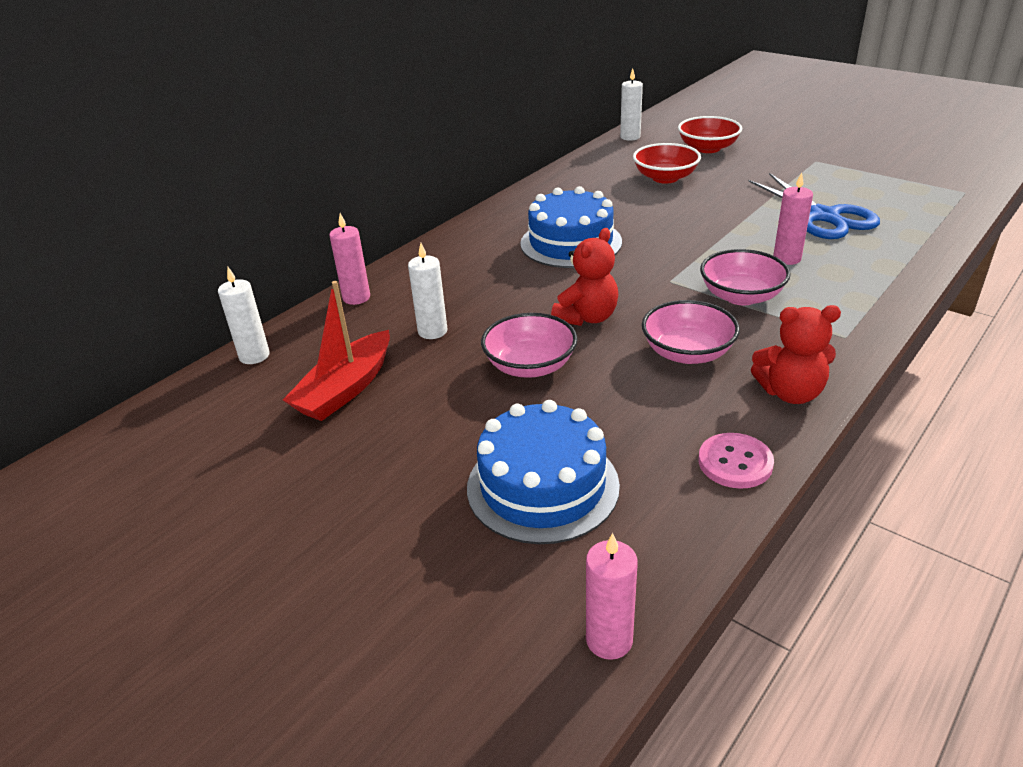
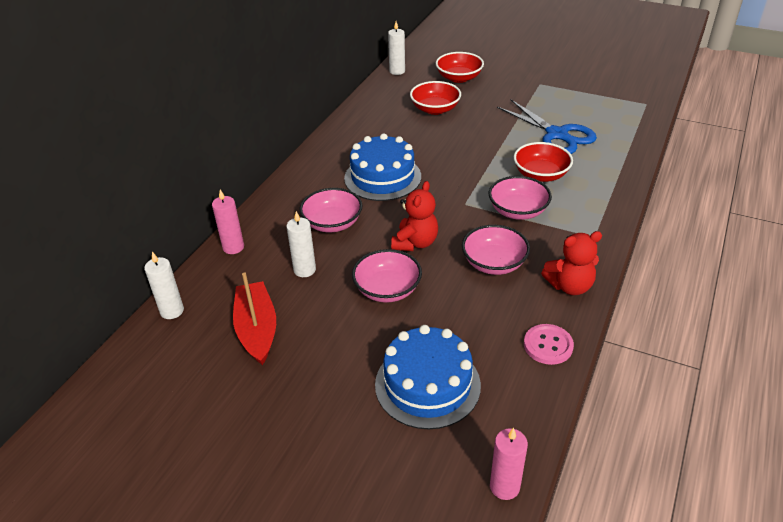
camera: 15 degrees left, 5 degrees up
red boat [283,281,390,421] -> red boat turned 150 degrees clockwise [233,272,276,365]
pink candle [773,173,813,265] -> red bowl [514,142,573,182]
none -> pink bowl [299,188,363,232]

